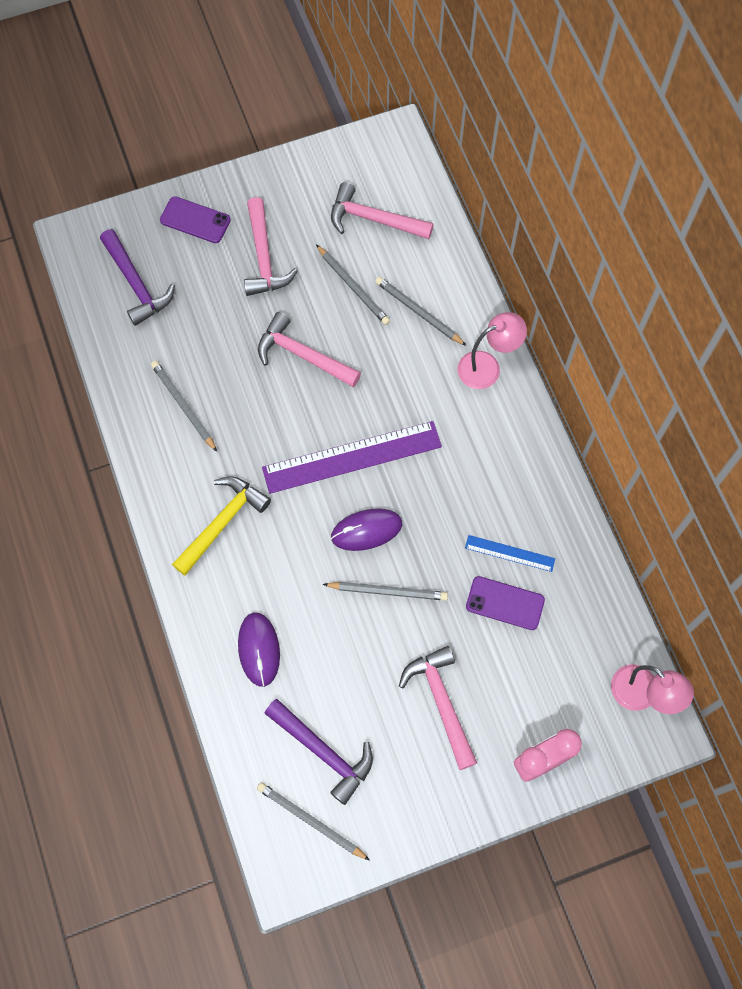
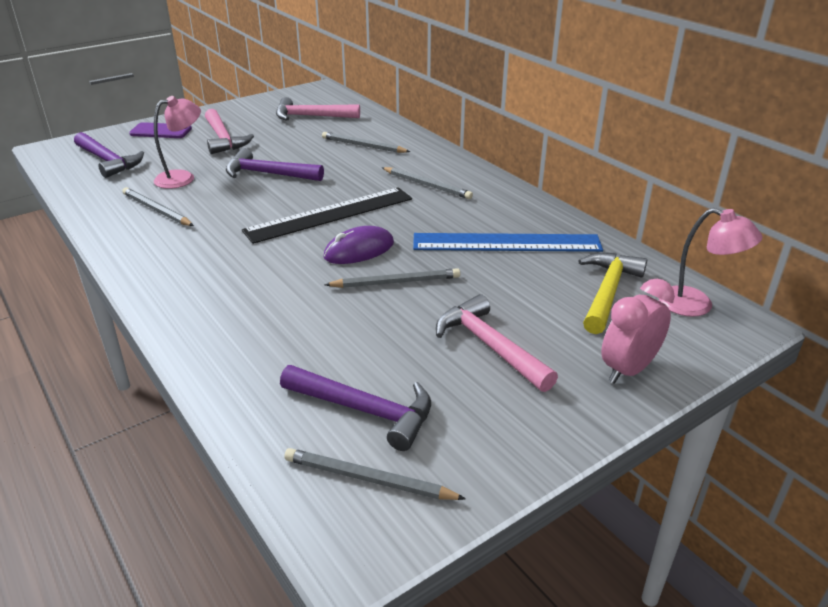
camera: 15 degrees left, 35 degrees down
yellow hammer [172,477,271,575] -> yellow hammer moved to [579,252,647,334]
purple mouse [238,612,280,687] -> none
pink hammer [258,312,361,387] -> purple hammer [226,148,324,181]
purple ruler [262,421,442,494] -> black ruler [242,187,412,244]
grey pencil [316,245,390,325] -> grey pencil moved to [381,167,473,199]
pink lamp [457,312,527,389] -> pink lamp moved to [154,96,201,189]
blue ruler [465,535,555,572] -> blue ruler [413,233,603,252], size x2.05
purple phone [466,576,545,630] -> none

